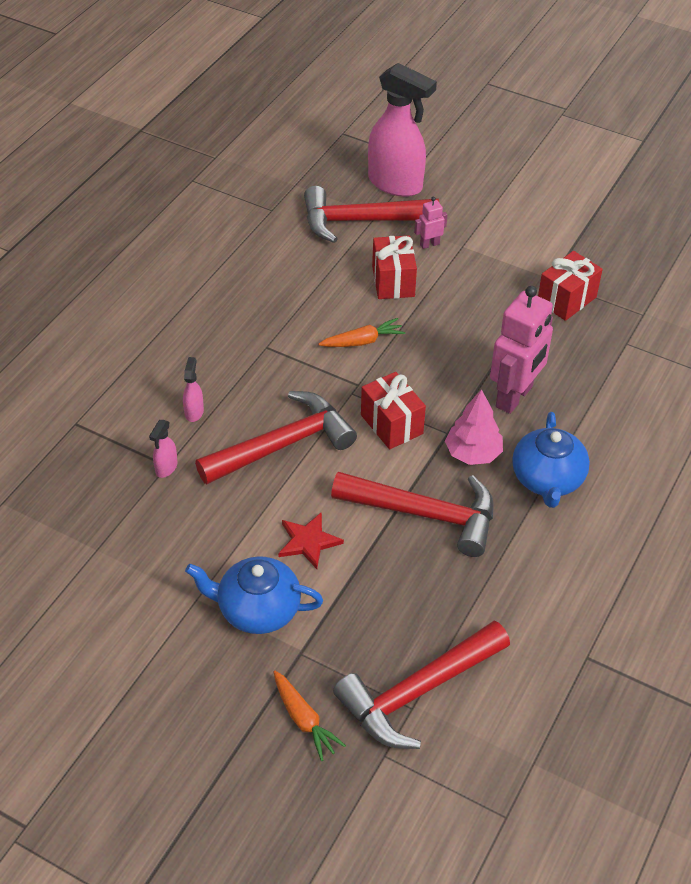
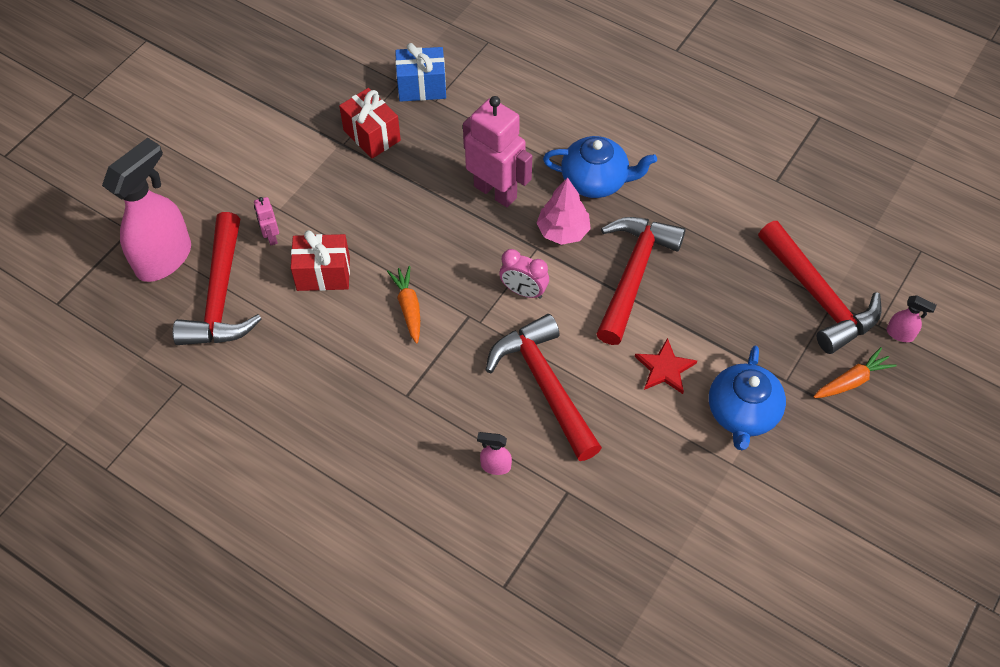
camera: 85 degrees left, 10 degrees up
pink spray bottle [149,420,178,478] -> pink spray bottle moved to [886,295,937,342]
red gift [361,372,426,449] -> pink clock [499,249,549,299]
none -> blue gift [395,43,446,102]

